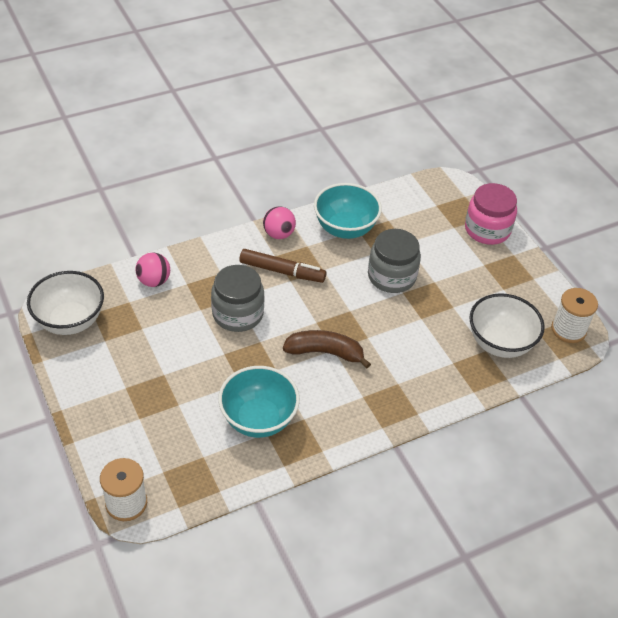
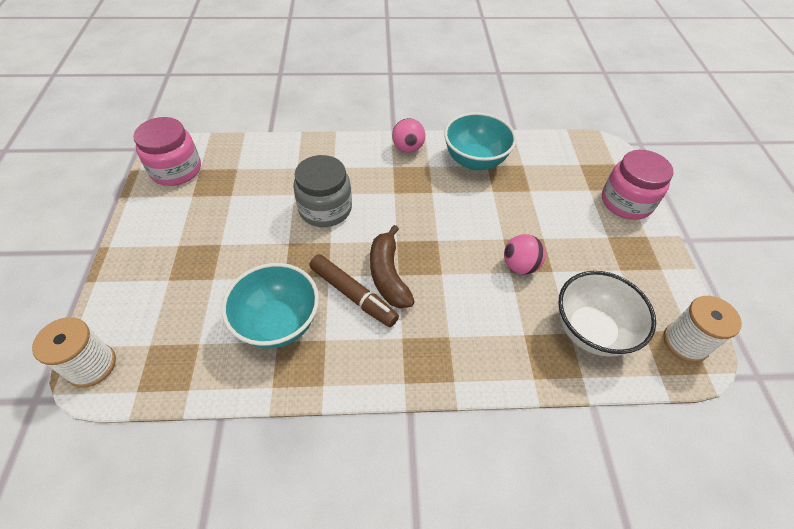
camera: 25 degrees right, 5 degrees up
white bowl [27,271,104,335] -> pink jar [133,117,201,186]
pink ball [135,253,170,287] -> pink ball moved to [504,234,546,274]
brown marker [239,249,326,283] -> brown marker moved to [309,254,399,327]
brown banana [283,330,371,368] -> brown banana turned 135 degrees counterclockwise [370,225,415,308]
grey jar [368,229,421,293] -> none

